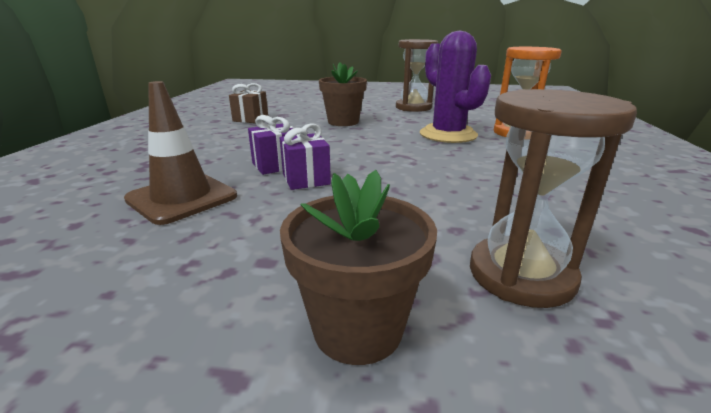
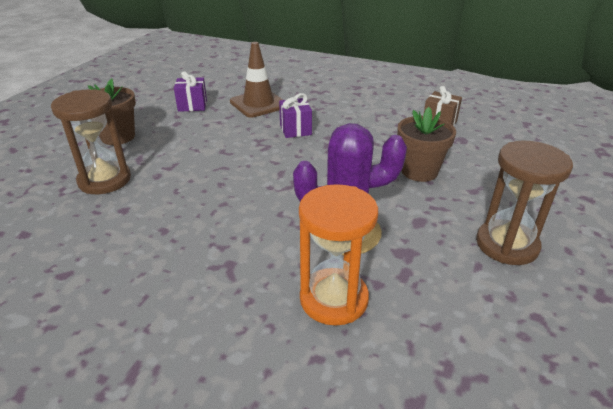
camera: 105 degrees right, 10 degrees up
purple gift [280,123,331,190] -> purple gift moved to [174,71,207,112]

